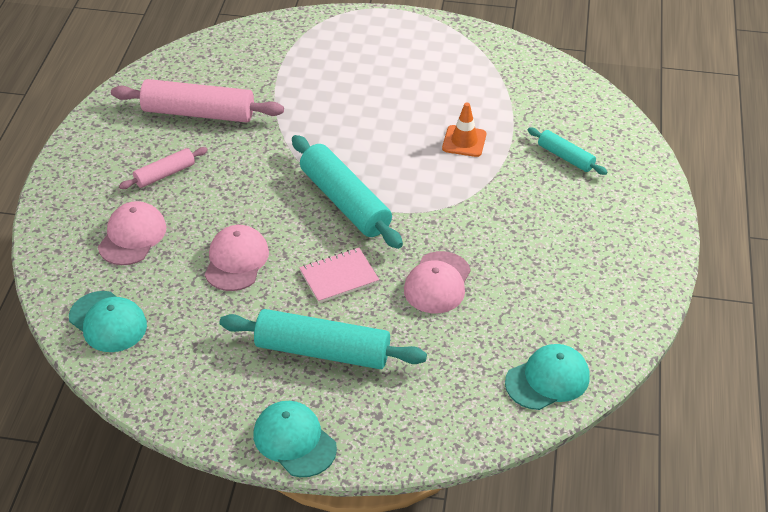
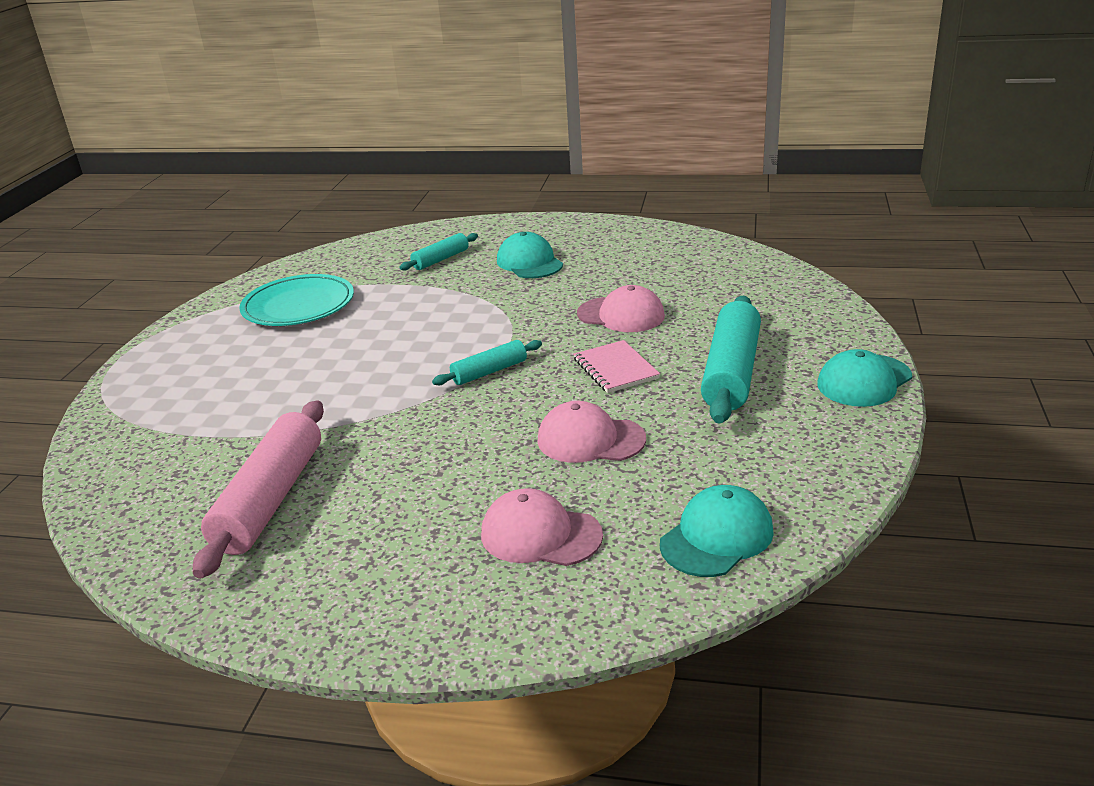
camera: 85 degrees left, 15 degrees down
pink rolling pin [119,147,208,189] -> none
turquoise rolling pin [292,135,403,249] -> turquoise rolling pin [432,340,542,385], size x0.53
orange traffic cone [442,103,486,157] -> none
turquoise cap [505,344,590,410] -> turquoise cap moved to [497,232,563,278]
none -> turquoise plate [239,274,354,326]

